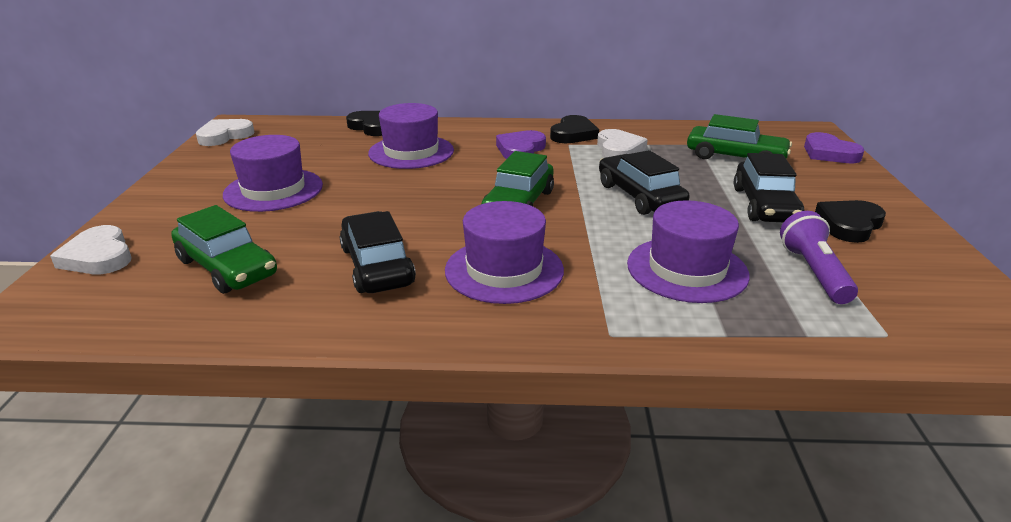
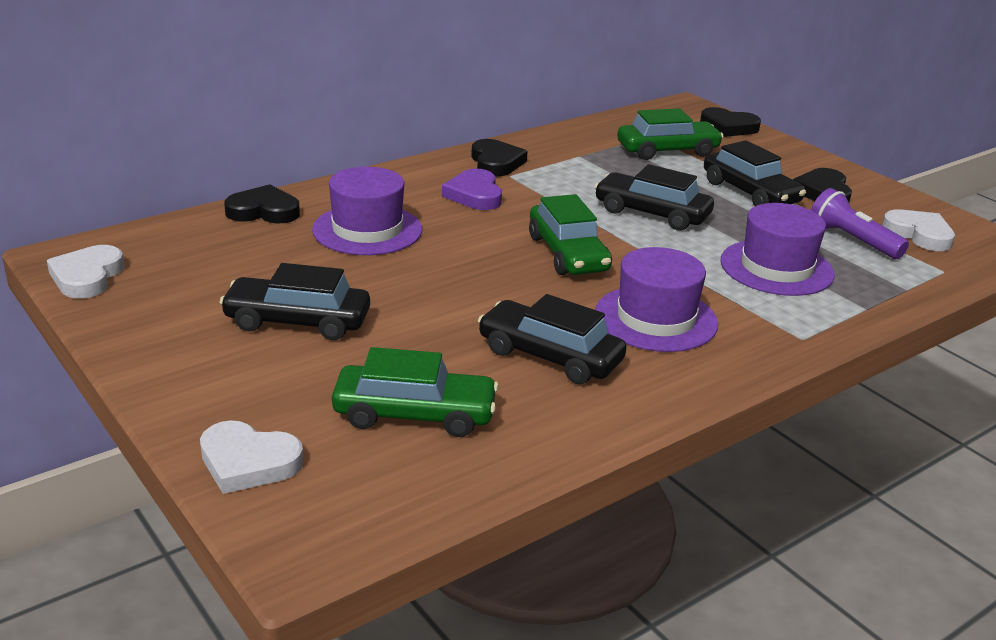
camera: 40 degrees left, 0 degrees up
purple hat [223,135,323,212] -> black car [219,263,370,340]
white heart [597,129,648,158] -> white heart moved to [882,209,955,251]
purple heart [804,132,864,163] -> black heart [700,107,761,137]

